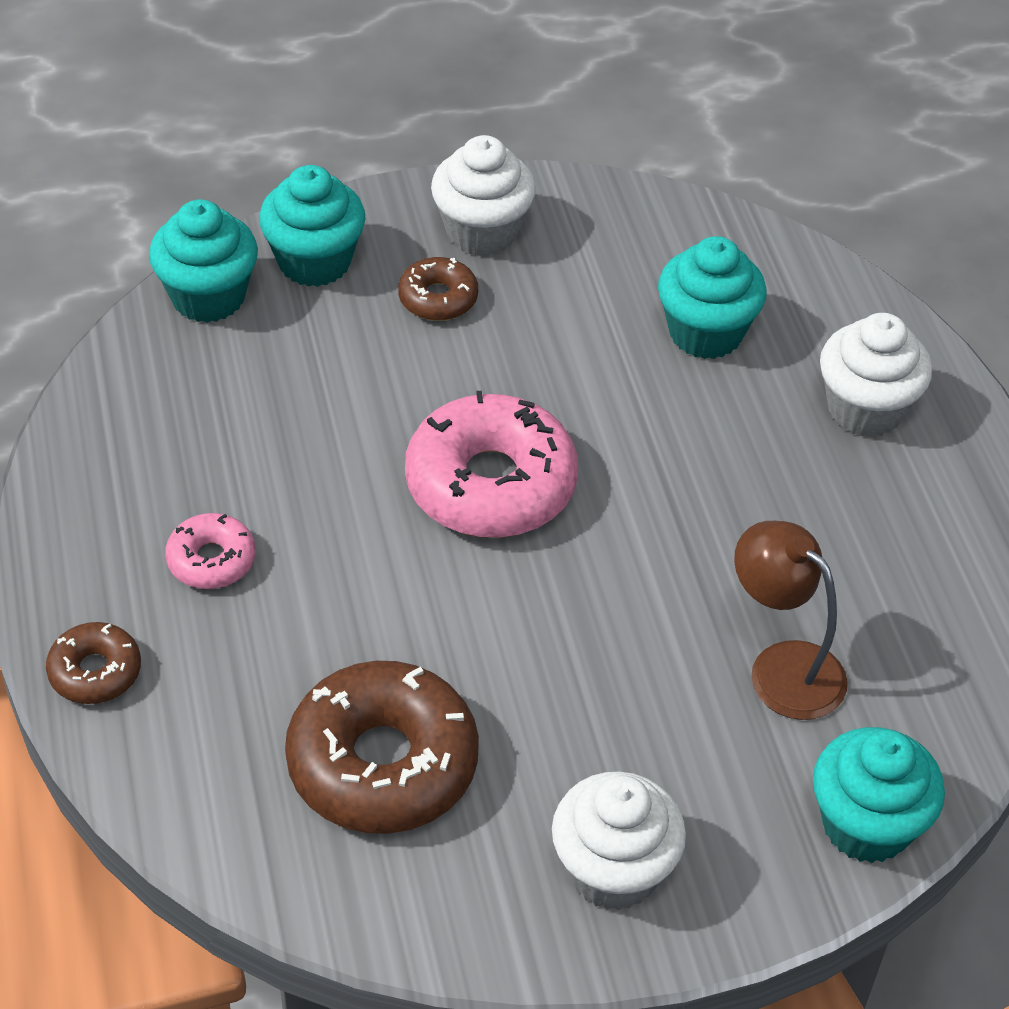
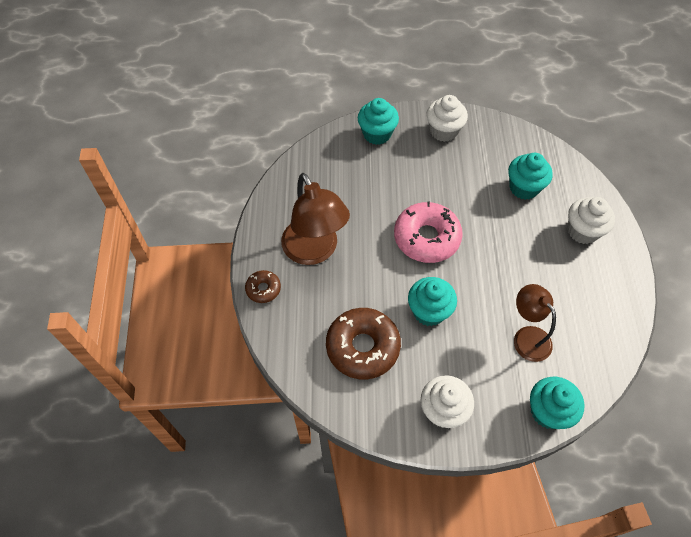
camera: 15 degrees right, 10 degrees up
turquoise cupcake [149,199,258,323] -> turquoise cupcake moved to [408,277,457,326]
pink donut [165,513,256,589] -> brown lamp [281,173,350,265]
brown donut [398,257,478,321] -> none

